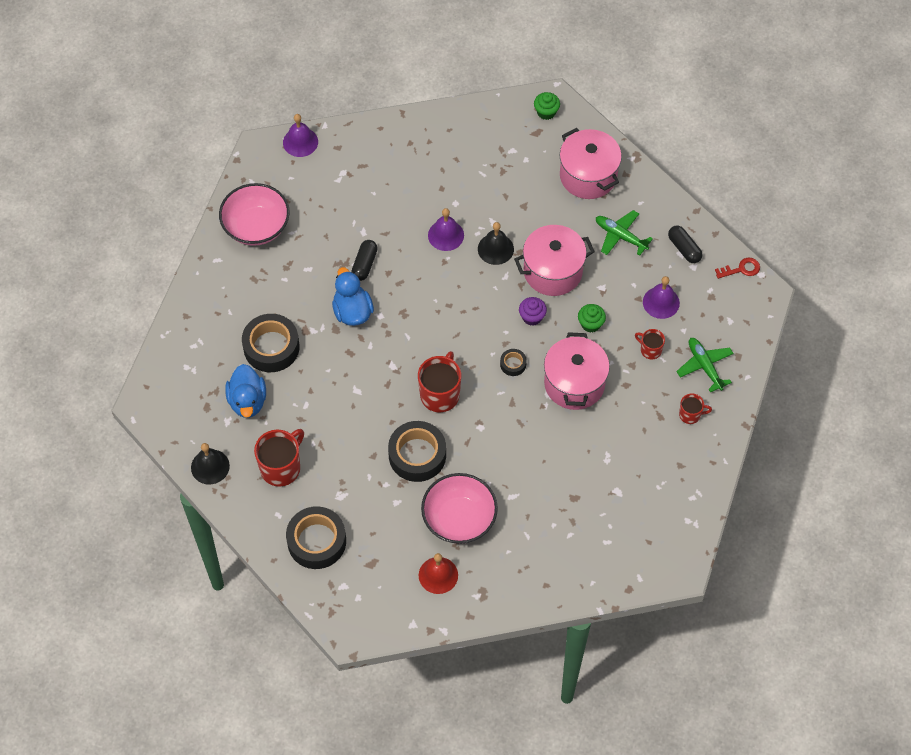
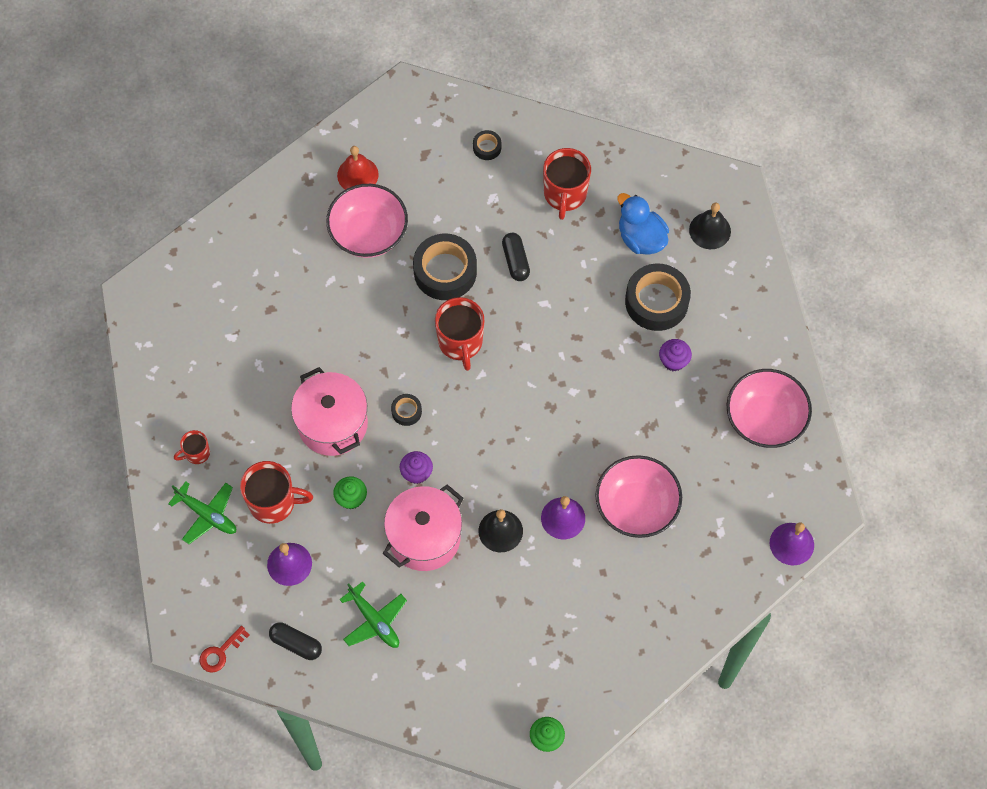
camera: 150 degrees right, 5 degrees up
black bell [191,443,230,485] -> black bell moved to [689,203,731,249]
black tape [286,506,346,569] -> black tape [473,130,501,160], size x0.46
blue duck [332,267,374,326] -> none
black capsule [352,240,378,281] -> black capsule moved to [502,233,530,281]
pink pot [560,128,622,199] -> none
green plane [596,210,653,255] -> green plane turned 45 degrees clockwise [339,581,407,648]
red mug [635,329,665,360] -> red mug [240,461,313,524], size x1.83
none -> pink bowl [595,455,682,538]
none -> purple cupcake [659,339,692,371]

